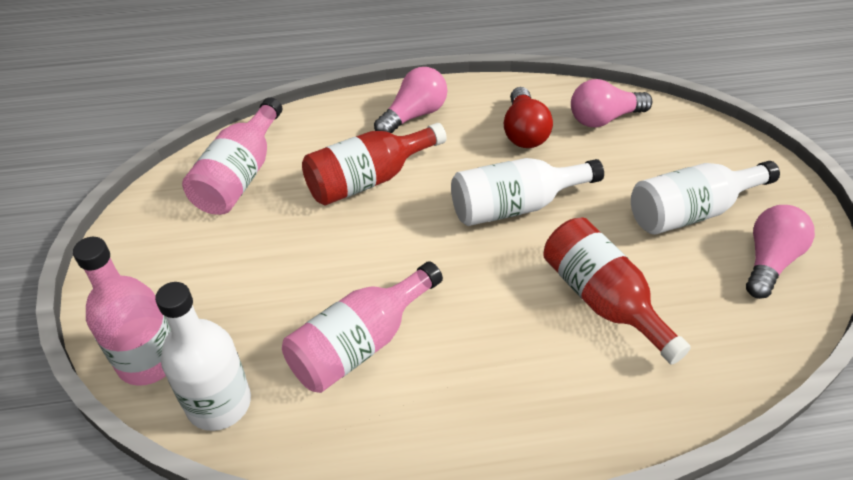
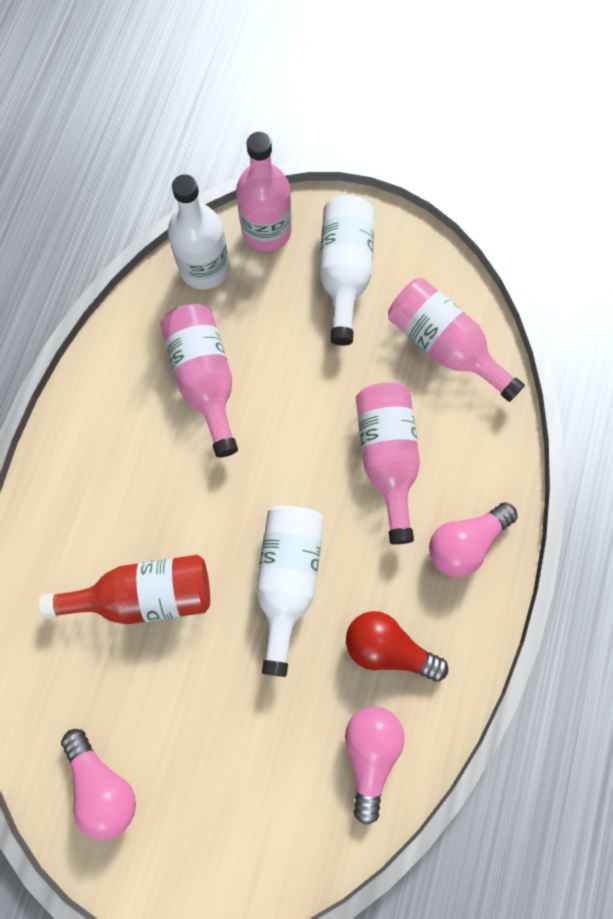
camera: 115 degrees right, 25 degrees up
red bottle [302,123,447,206] -> pink bottle [356,382,420,545]
pink light bulb [374,67,447,133] -> pink light bulb turned 75 degrees clockwise [429,502,518,577]
white bottle [631,161,780,235] -> white bottle moved to [320,195,375,346]

